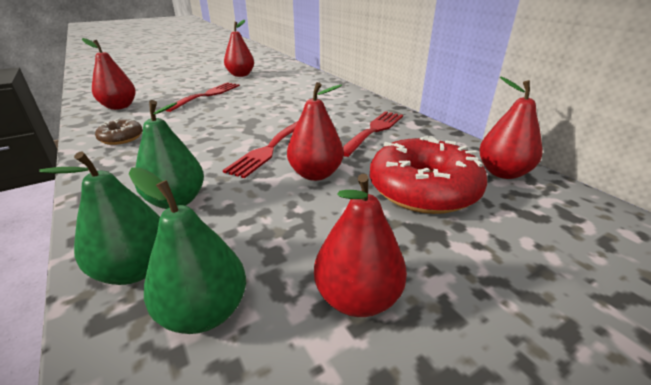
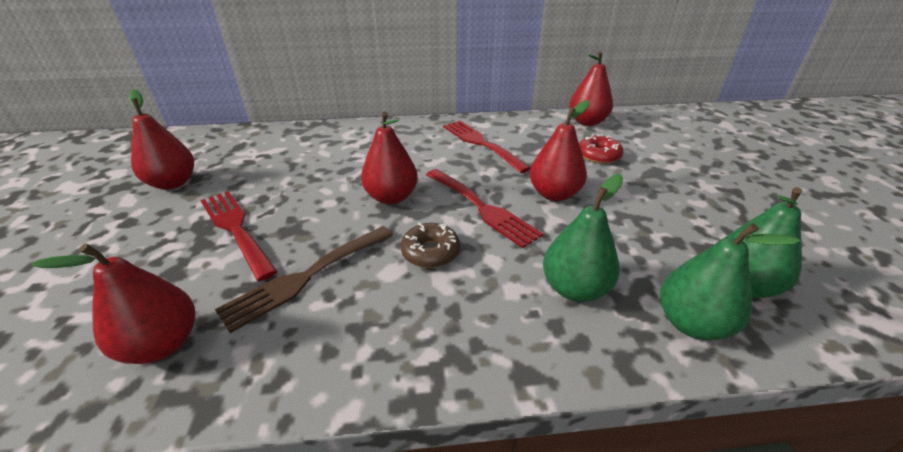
camera: 65 degrees left, 5 degrees up
brown donut [95,118,143,145] -> brown donut moved to [401,223,460,268]
red pear [314,174,407,317] -> red pear moved to [361,112,418,205]
red donut [369,136,487,214] -> red donut [579,134,623,164], size x0.49
none -> brown fork [215,226,393,333]

